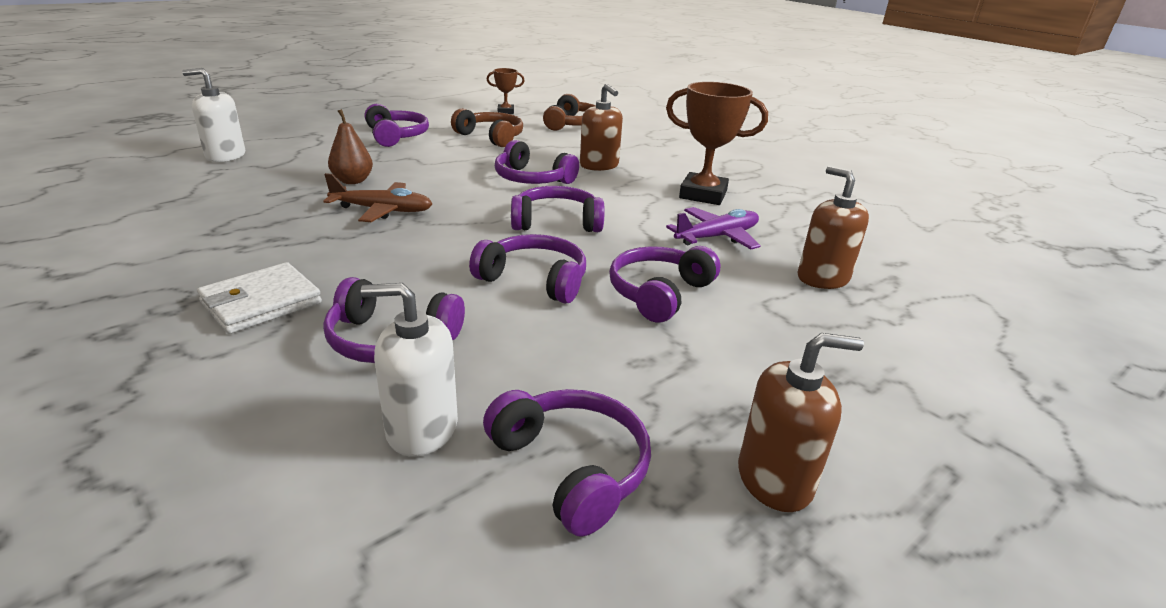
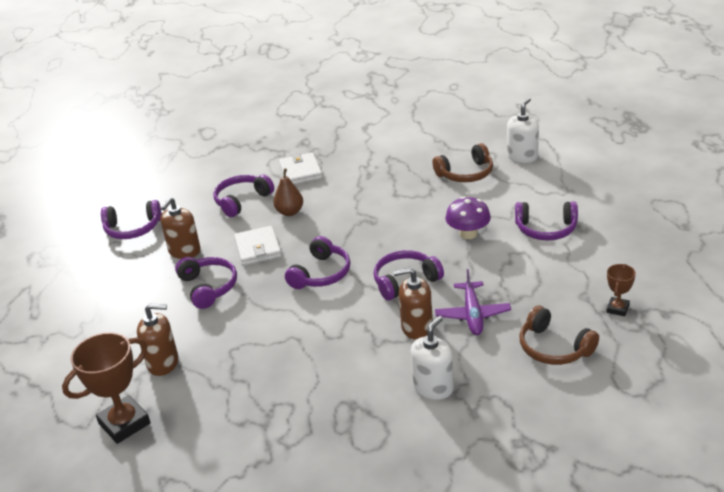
camera: 125 degrees right, 5 degrees up
brown plane [323,173,432,222] -> none
brown pear [328,109,373,184] -> brown pear moved to [273,168,303,216]
white soap dispenser [361,283,458,456] -> white soap dispenser moved to [411,316,454,400]
brown headphones [451,108,523,147] -> brown headphones moved to [432,143,493,182]
purple headphones [469,234,586,304] -> white wallet [234,226,282,266]
brown trophy [666,82,768,205] -> brown trophy moved to [62,332,150,444]
purple plane [666,207,761,249] -> purple plane moved to [435,269,511,335]
brown soap dispenser [738,333,864,512] -> brown soap dispenser moved to [160,197,201,259]
none -> purple mushroom [445,196,491,239]

